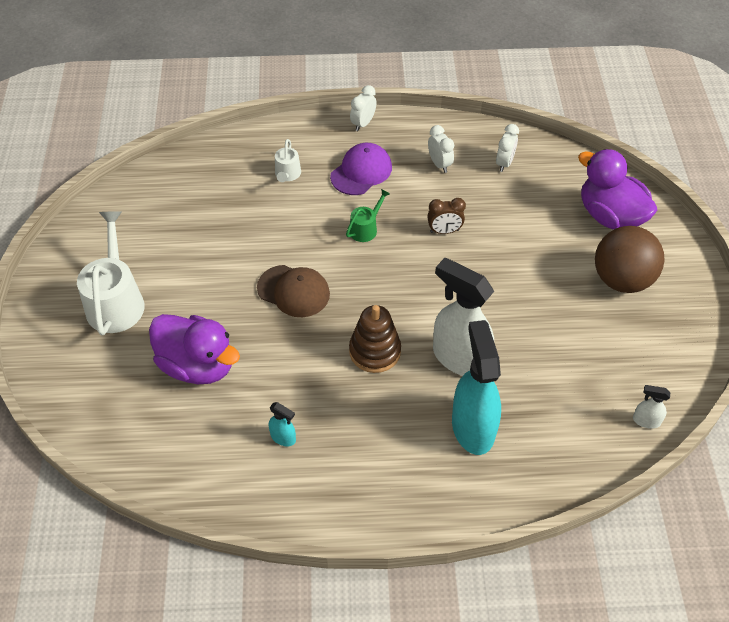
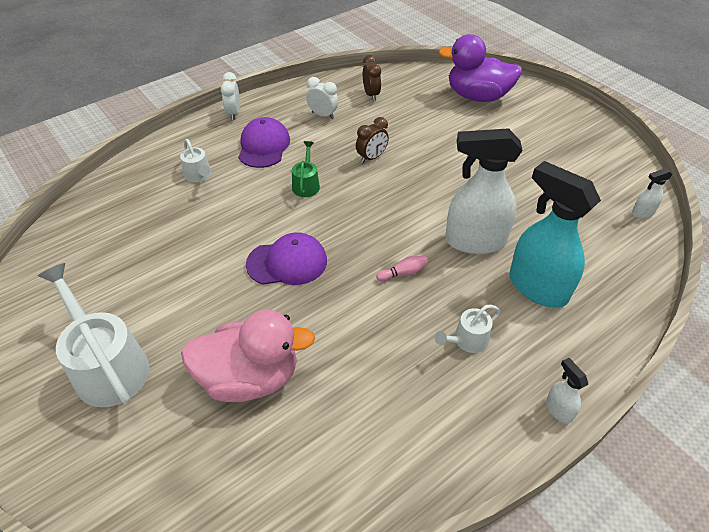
camera: 35 degrees left, 5 degrees down
purple duck [149,314,240,384] -> pink duck [181,310,315,402]
brown cap [257,265,330,317] -> purple cap [246,232,327,285]
turquoise spray bottle [269,402,296,446] -> none
brown stacking toy [349,305,401,373] -> pink bowling pin [376,256,428,281]
white clock [496,124,519,172] -> brown clock [363,55,381,101]
brown ball [595,226,665,293] -> none
none -> white watering can [435,305,501,353]
none -> white spray bottle [546,358,588,424]

